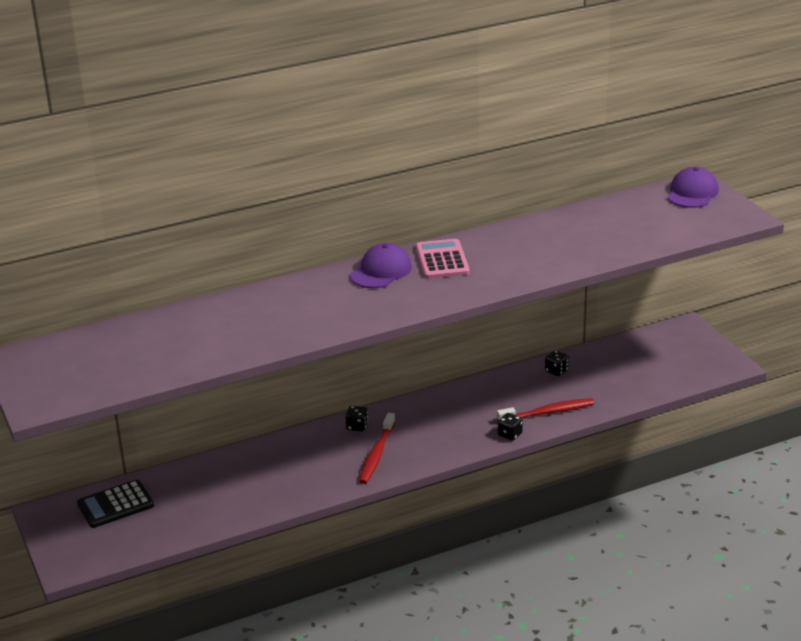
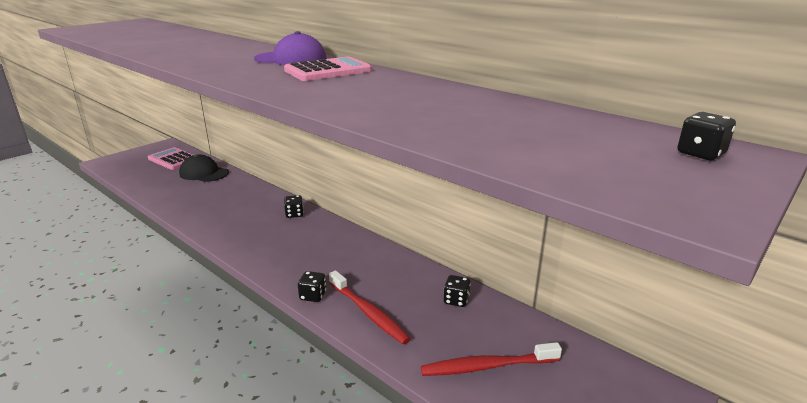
camera: 65 degrees right, 5 degrees down
black calculator [77,480,154,528] -> pink calculator [148,147,193,170]
red toothbrush [359,413,395,484] -> red toothbrush moved to [421,342,562,376]
purple cap [668,167,719,208] -> black dice [678,112,736,160]
none -> black cap [179,154,229,182]

